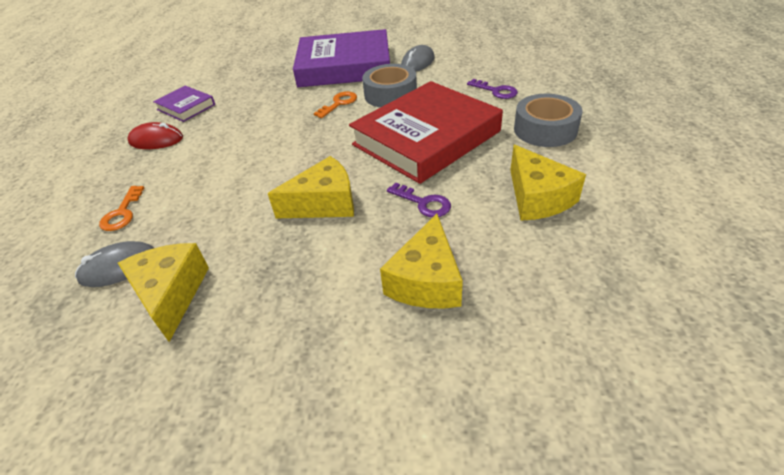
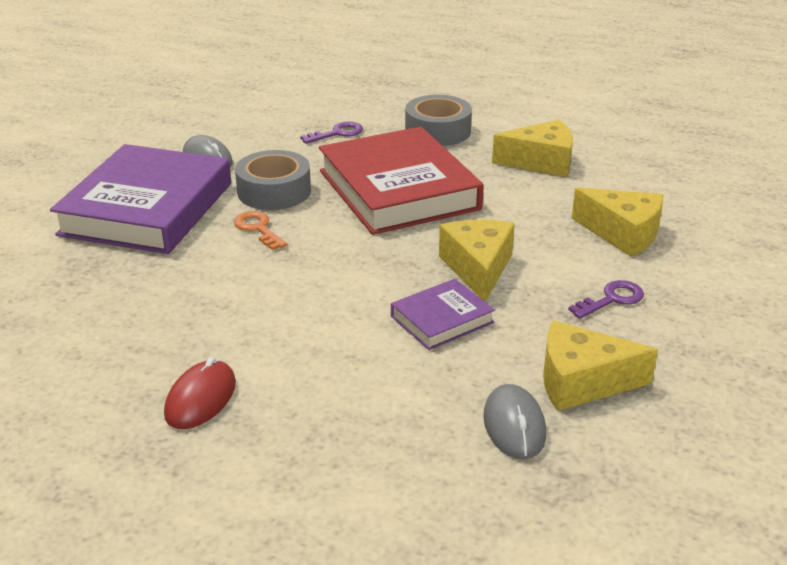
camera: 75 degrees left, 10 degrees down
orange key [99,186,144,231] -> none
purple book [153,86,215,122] -> purple book moved to [391,279,495,350]
purple key [387,183,451,217] -> purple key moved to [568,280,644,319]

